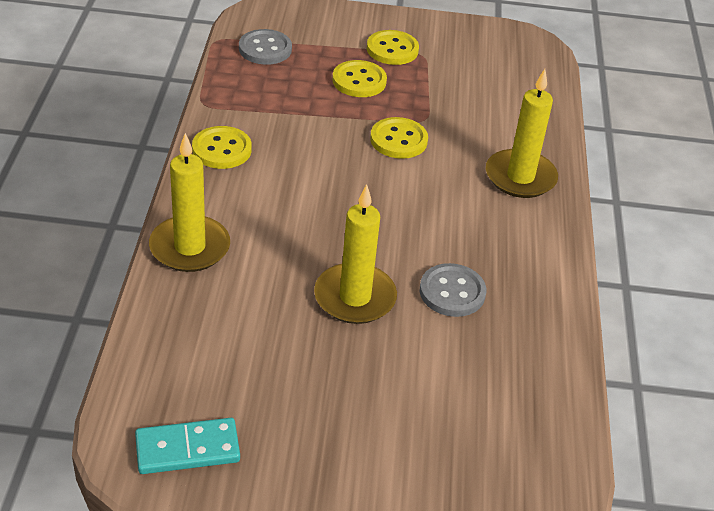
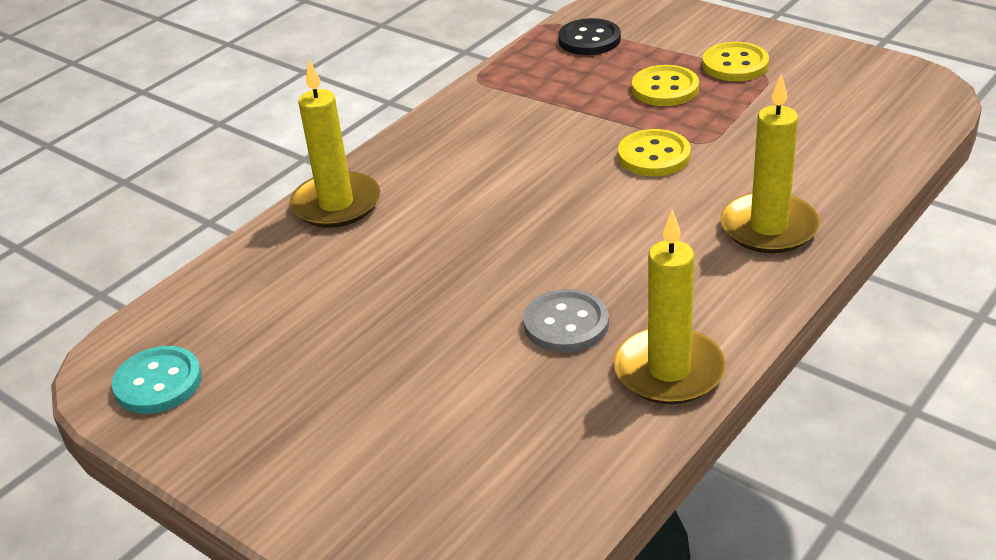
camera: 40 degrees right, 5 degrees down
turquoise domino [135,418,240,474] -> turquoise button [112,346,202,414]
yellow button [192,126,252,169] -> none
grey button [239,29,292,65] -> black button [558,18,621,55]
yellow candle [314,184,397,324] -> yellow candle moved to [614,210,726,404]

